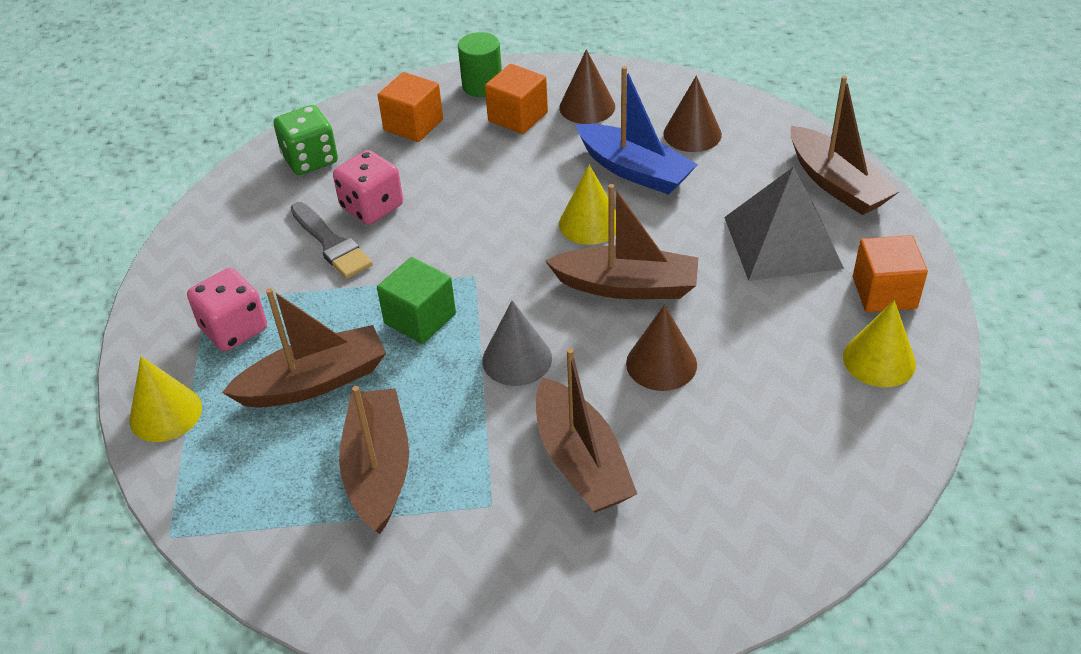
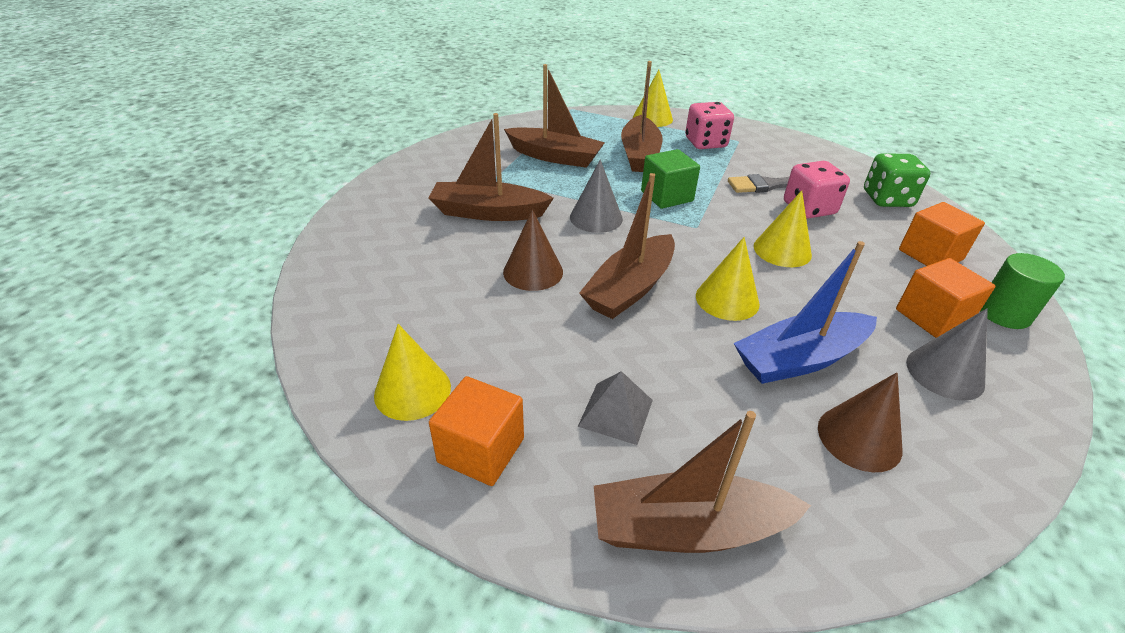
camera: 115 degrees right, 5 degrees down
brown cone [559,49,615,124] -> grey cone [906,308,988,401]
grey pyramid [724,167,844,281] -> grey pyramid [578,371,653,445], size x0.52
none -> yellow cone [754,190,812,267]

